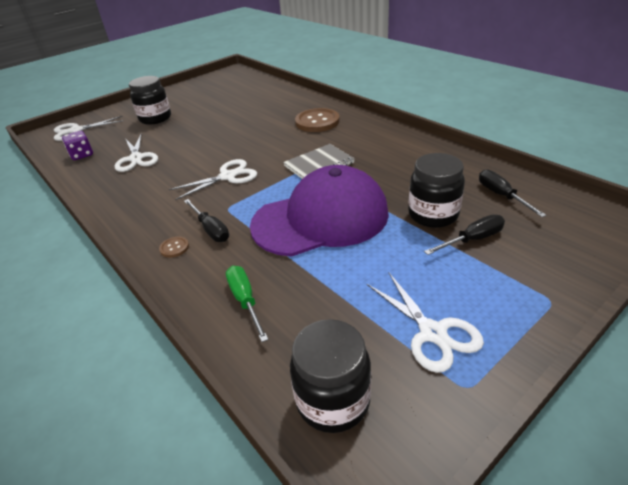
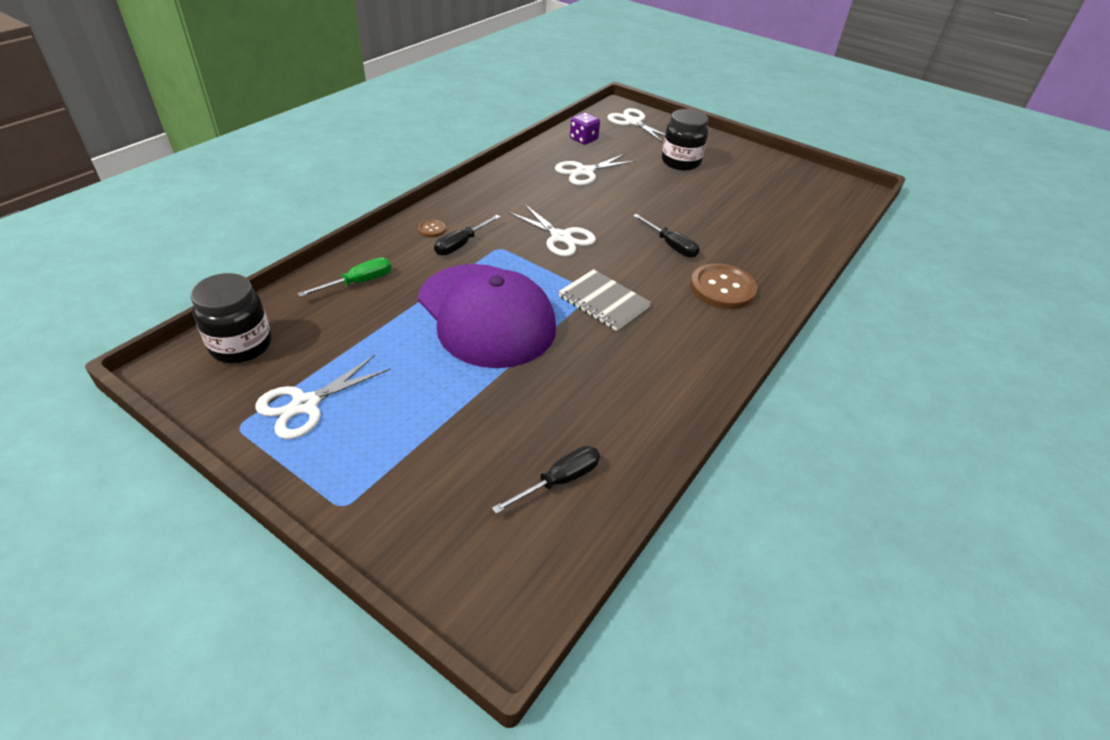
camera: 70 degrees right, 5 degrees up
black jar [408,153,465,228] -> none
black screwdriver [424,215,505,255] -> black screwdriver moved to [633,214,700,258]

